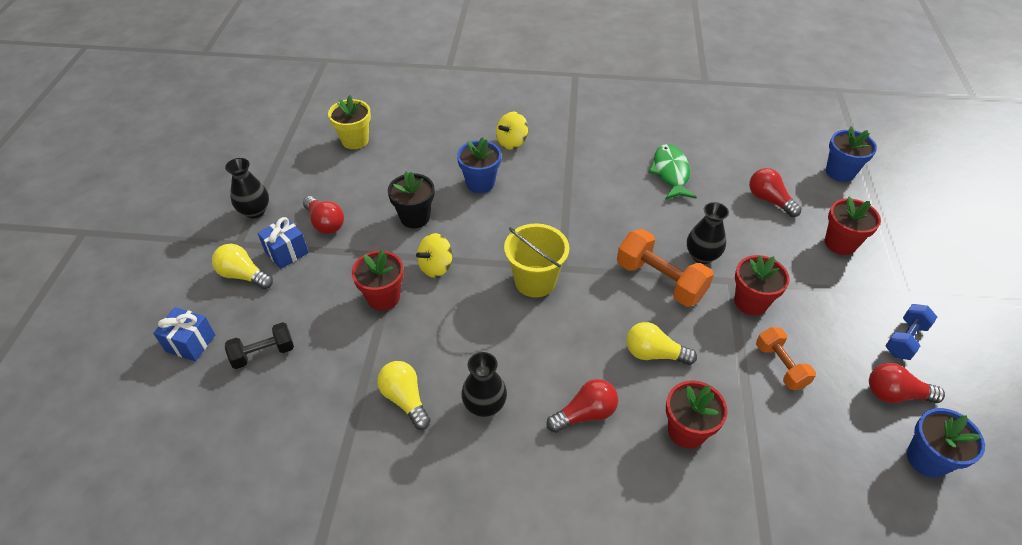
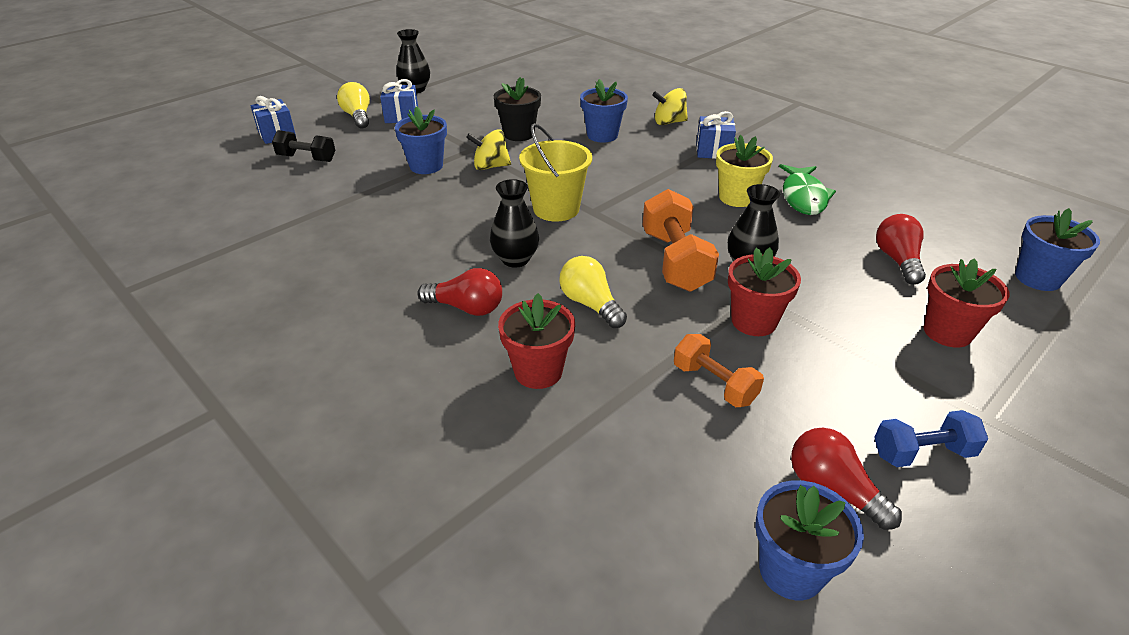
camera: 40 degrees right, 10 degrees down
red light bulb [303,196,344,234] -> none
yellow flower pot [328,95,371,149] -> yellow flower pot moved to [716,135,773,207]
red flower pot [351,249,404,311] -> blue flower pot [395,106,447,174]
yellow light bulb [377,361,431,430] -> none
black vase [461,352,507,417] -> black vase moved to [490,179,539,268]
green fish [648,144,697,200] -> green fish turned 150 degrees clockwise [779,164,836,215]
orange dumbbell [756,327,816,390] -> orange dumbbell turned 60 degrees counterclockwise [674,334,764,407]
none -> blue gift [696,111,736,159]

